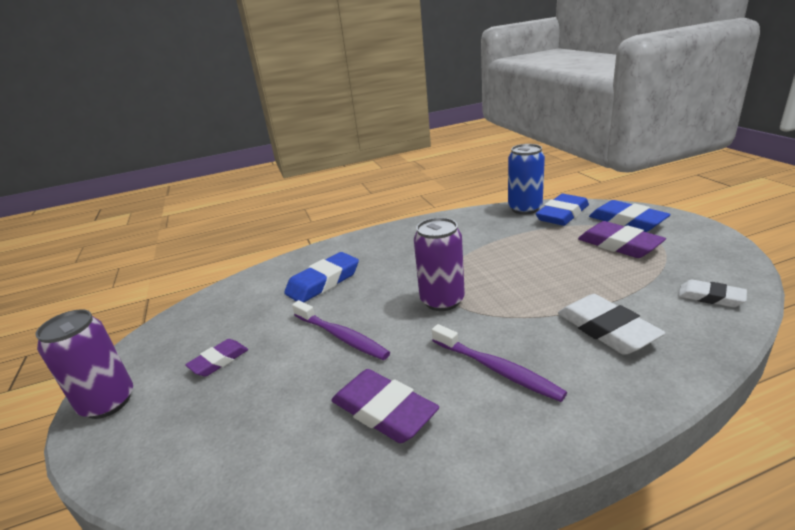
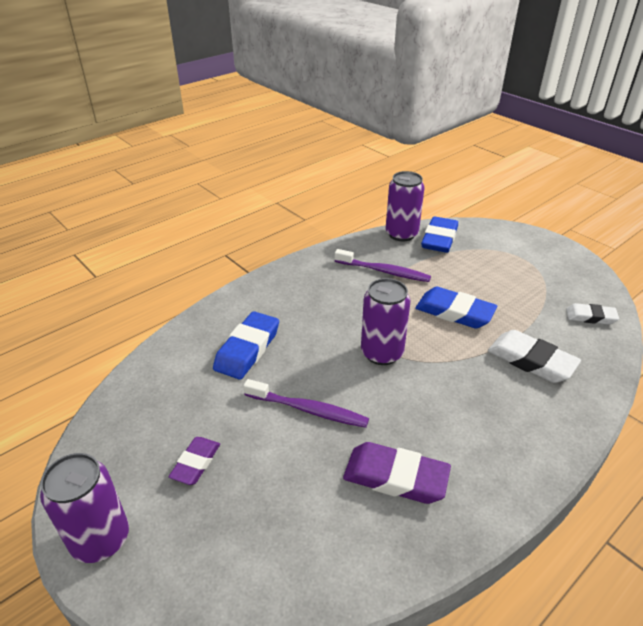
camera: 25 degrees left, 10 degrees up
purple toothbrush [432,324,567,402] -> purple toothbrush moved to [335,249,431,282]
blue can [508,144,545,214] -> purple can [386,171,425,241]
purple eraser [578,221,666,258] -> none
blue eraser [589,200,671,232] -> blue eraser moved to [415,287,497,329]

